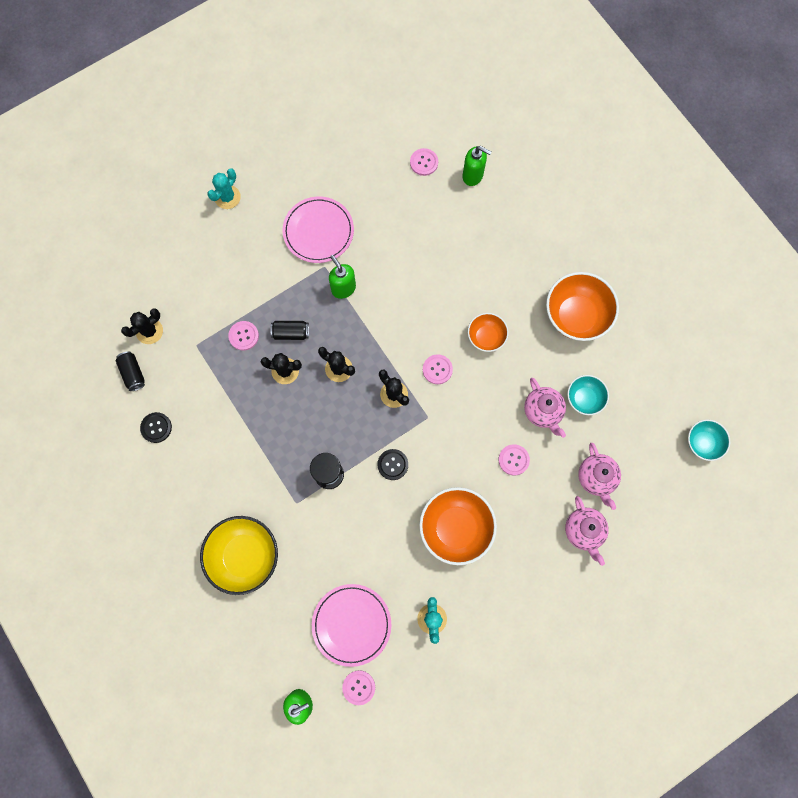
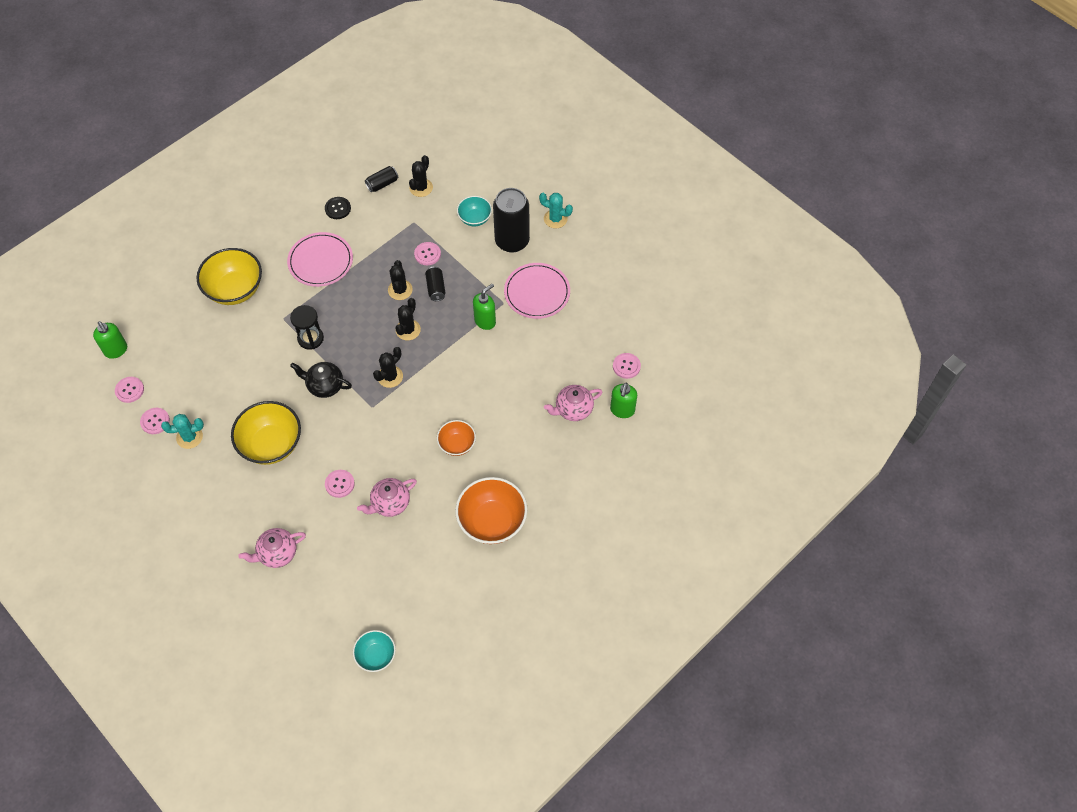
camera: 80 degrees right, 15 degrees down
black cactus [121,308,163,344] -> black cactus turned 75 degrees clockwise [409,155,433,197]
pink plate [312,584,391,667] -> pink plate moved to [287,232,353,287]
black button [377,449,408,480] -> black teapot [290,362,352,398]
orange bowl [419,487,497,565] -> yellow bowl [231,401,301,465]
pink button [423,354,453,384] -> pink button moved to [140,408,170,434]
turquoise bowl [567,375,609,415] -> turquoise bowl moved to [457,196,492,227]
pink teapot [578,443,621,510] -> pink teapot moved to [544,385,603,421]
none -> black can [493,188,530,253]

